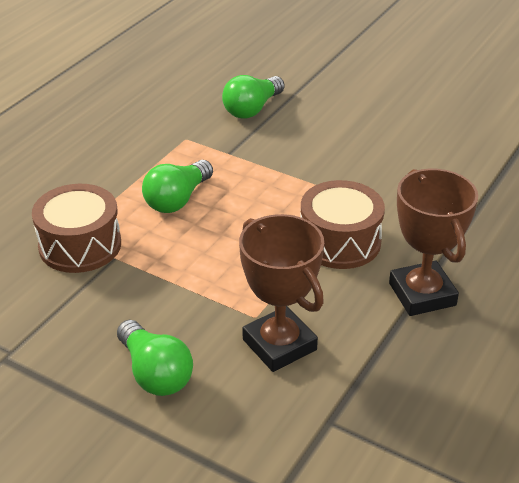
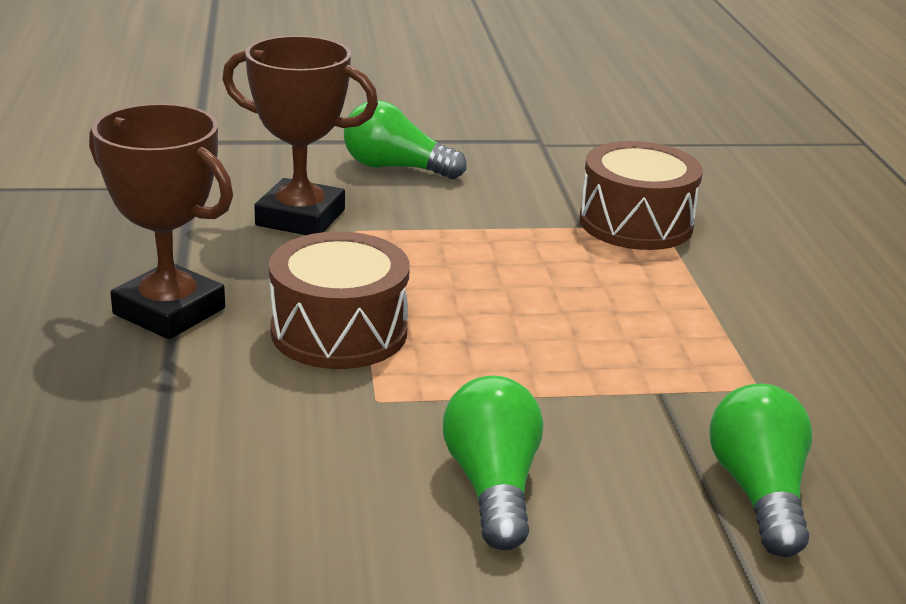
camera: 140 degrees right, 10 degrees down
green light bulb [142,160,213,213] -> green light bulb moved to [443,376,543,550]

